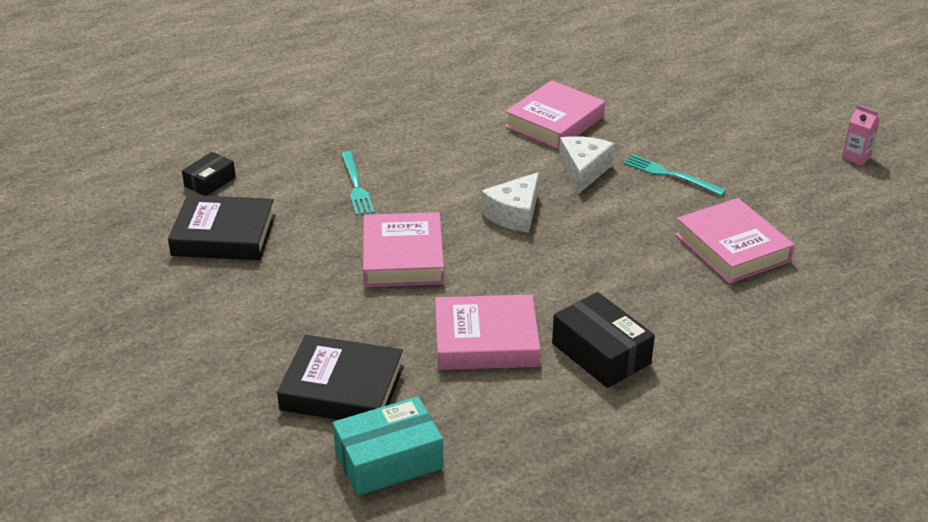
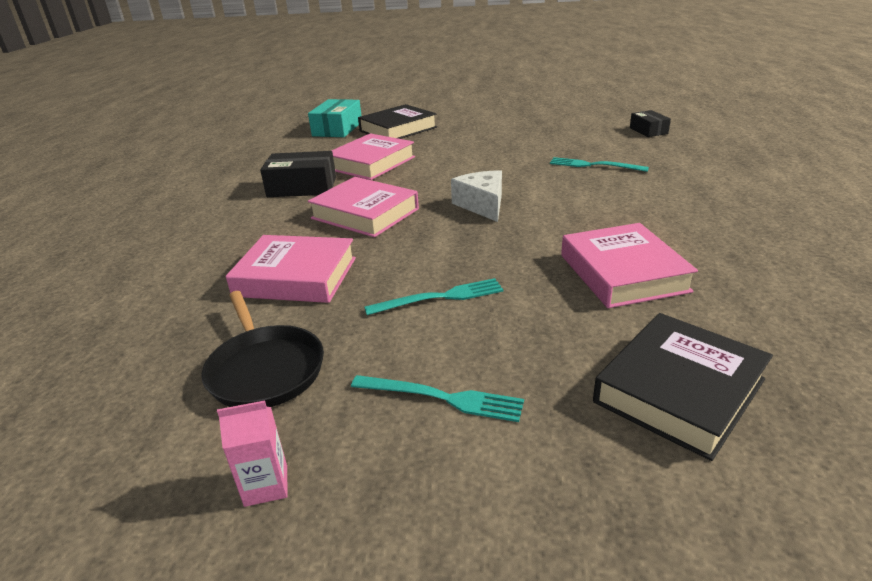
camera: 130 degrees right, 5 degrees down
black book [168,195,275,260] -> black book moved to [593,313,773,461]
pink book [363,212,444,287] -> pink book moved to [308,177,419,237]
white cheese [559,136,614,194] -> none
none -> black pan [201,291,324,407]
none -> turquoise fork [351,375,524,422]

